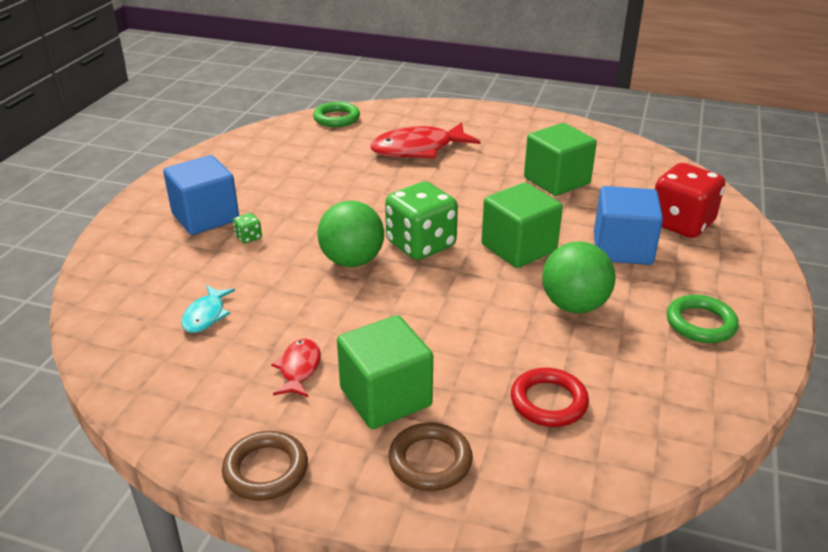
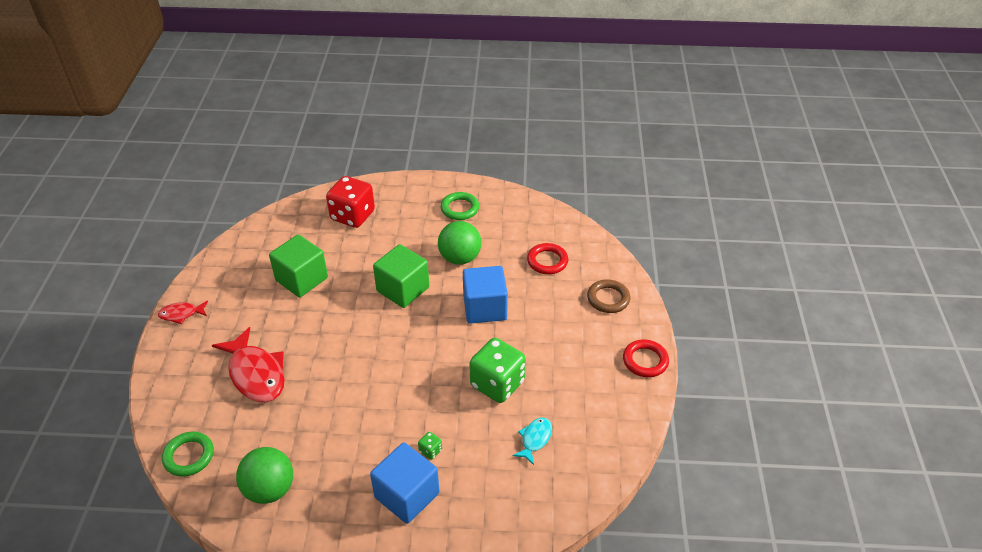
camera: 105 degrees left, 10 degrees up
turquoise fish [181,285,235,333] -> turquoise fish turned 60 degrees counterclockwise [513,417,552,465]
brown ring [222,431,308,501] -> red ring [623,339,669,377]
red fish [271,339,321,397] -> red fish moved to [158,301,208,324]
green ball [317,201,384,267] -> green ball moved to [236,447,293,504]
green cube [337,315,433,429] -> none
green dice [385,182,458,260] -> green dice moved to [469,338,526,403]
blue cube [594,186,663,265] -> blue cube moved to [463,266,508,324]

